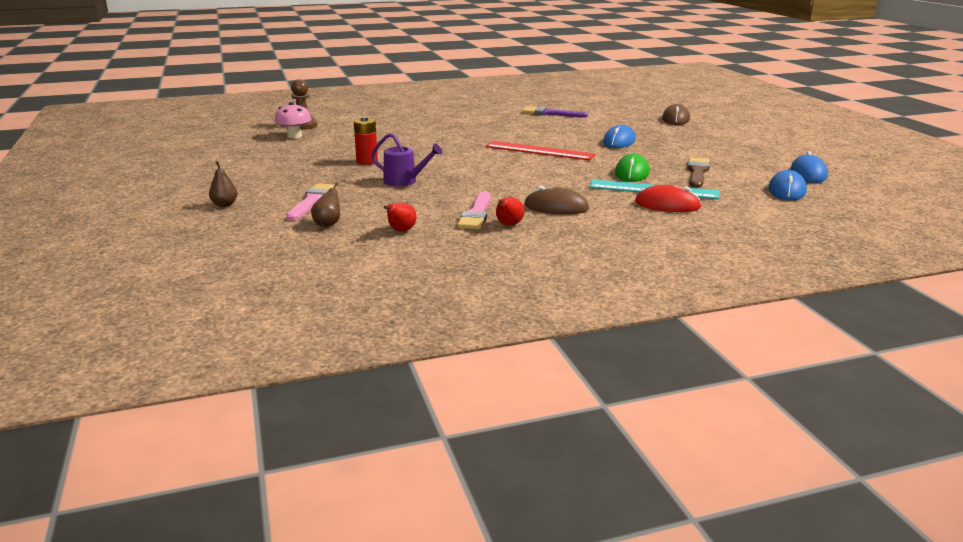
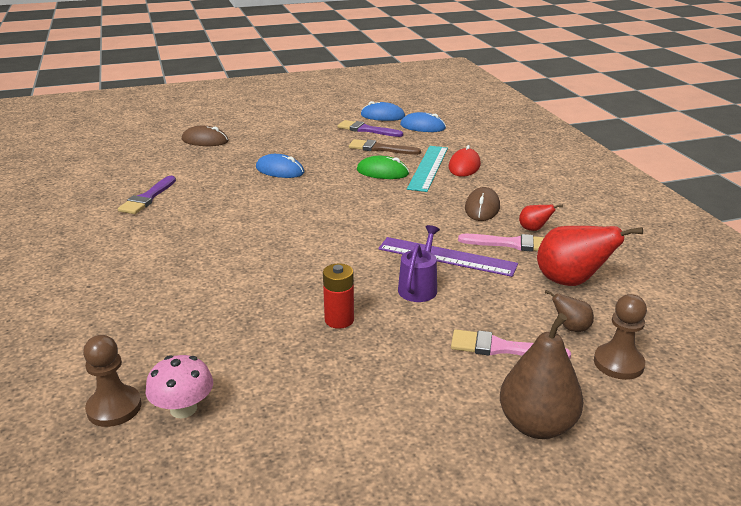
camera: 90 degrees left, 5 degrees up
brown pear [209,161,237,207] -> brown pear [500,313,583,439], size x2.04
red pear [384,203,417,232] -> red pear [537,226,643,286], size x2.04
red ruler [486,141,596,160] -> none
none -> purple brush [338,120,403,137]
none -> purple ruler [378,237,518,277]
none -> brown pawn [594,294,647,380]

